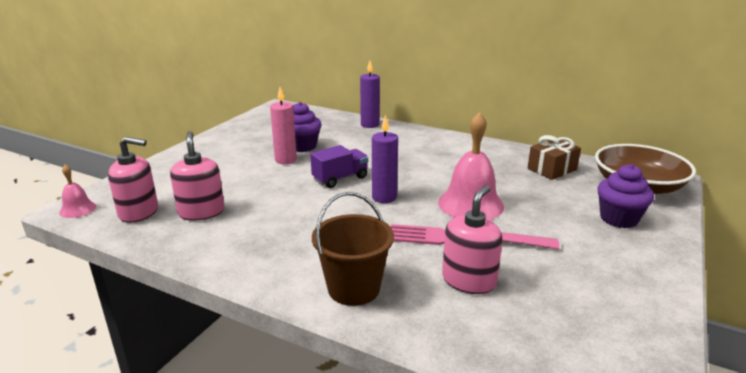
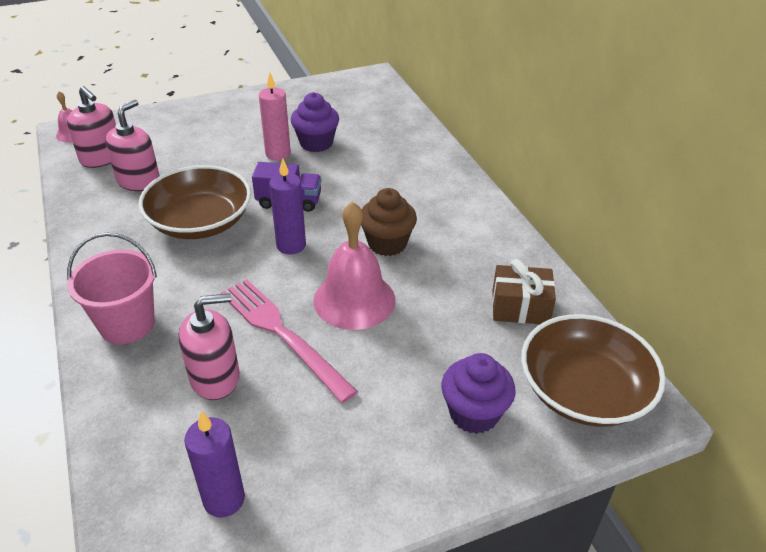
camera: 40 degrees right, 15 degrees up
brown bucket [312,192,394,306] -> pink bucket [67,232,157,344]
purple candle [360,61,380,128] -> purple candle moved to [184,411,245,517]
none -> brown bowl [138,165,251,239]
none -> brown cupcake [361,188,417,256]

